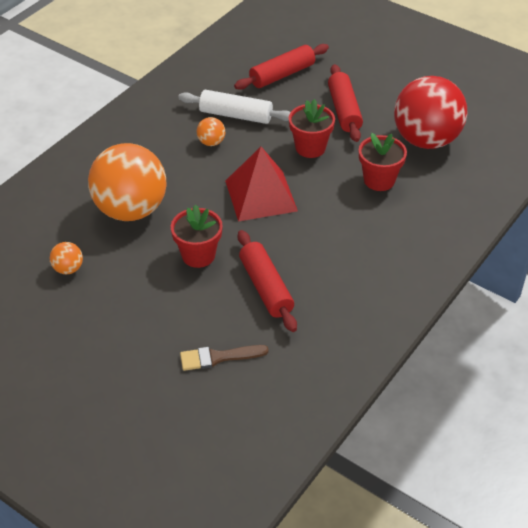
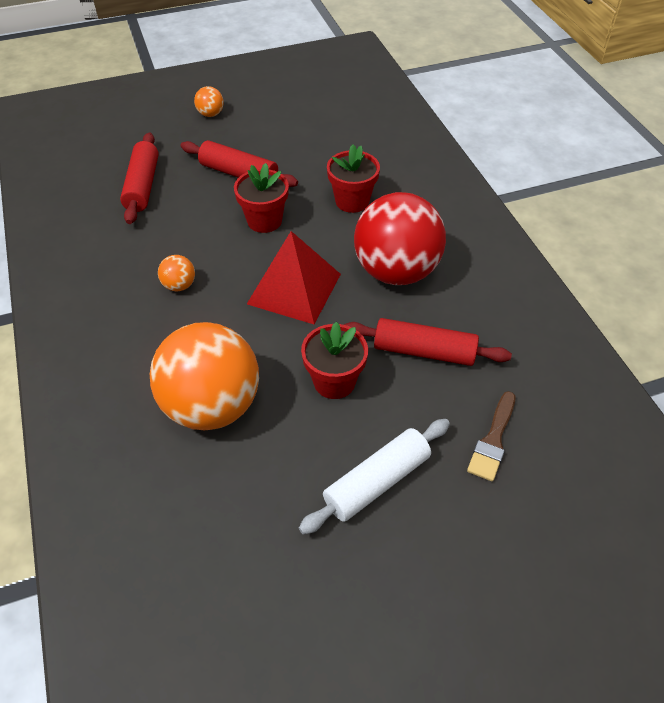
camera: 55 degrees left, 5 degrees up
orange ball [50,242,83,275] -> orange ball moved to [194,86,224,117]
white rolling pin [178,90,291,124] -> white rolling pin moved to [299,419,450,535]
red ball [394,76,467,149] -> red ball moved to [354,192,446,285]

